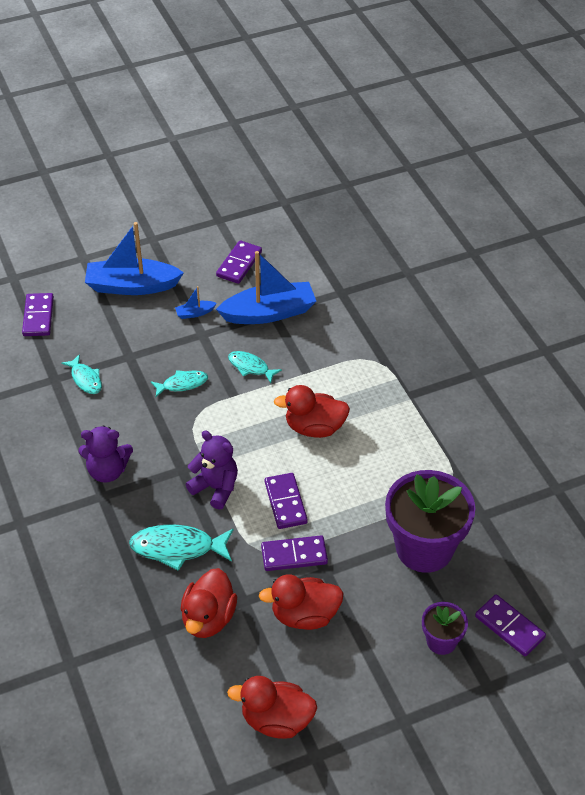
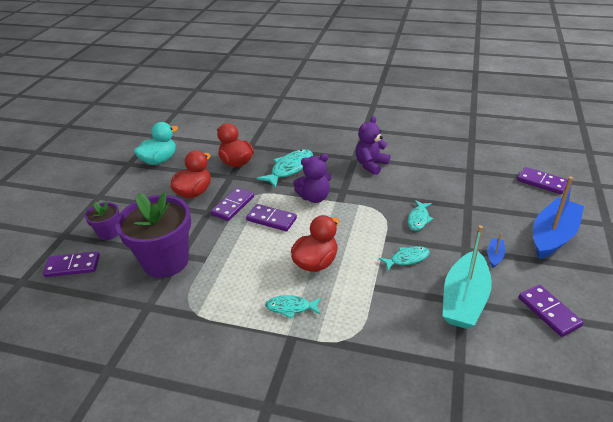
camera: 130 degrees right, 10 degrees down
turquoise fish [61,354,102,394] -> turquoise fish moved to [265,295,321,319]
blue boat [216,251,316,324] -> turquoise boat [443,225,492,329]
red duck [227,676,317,739] -> turquoise duck [134,122,178,165]

